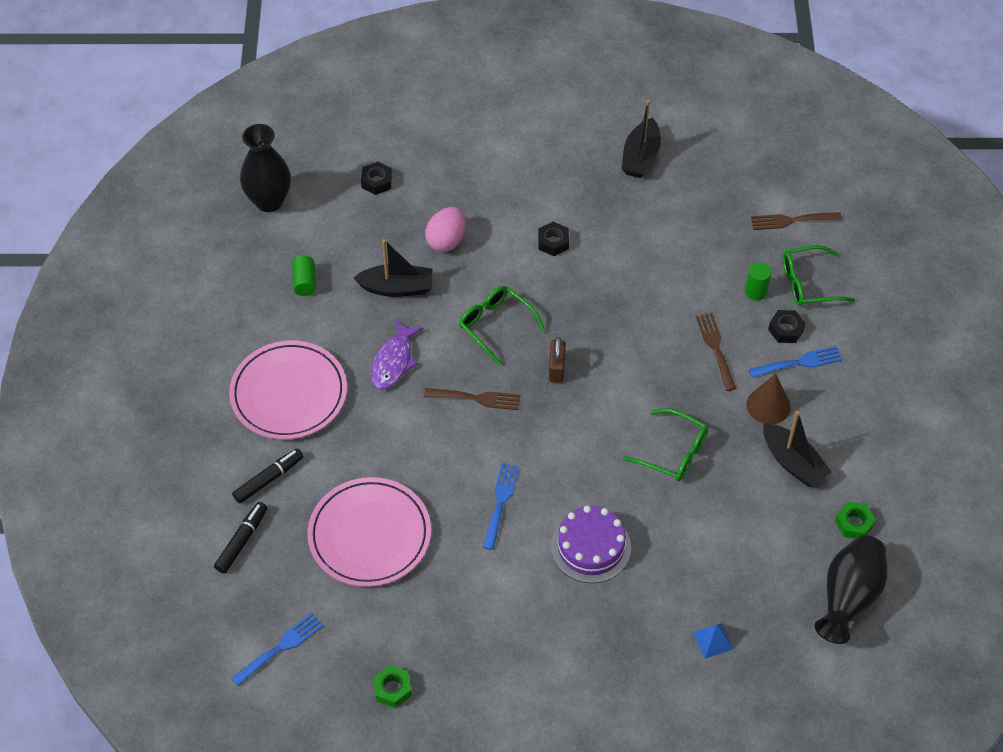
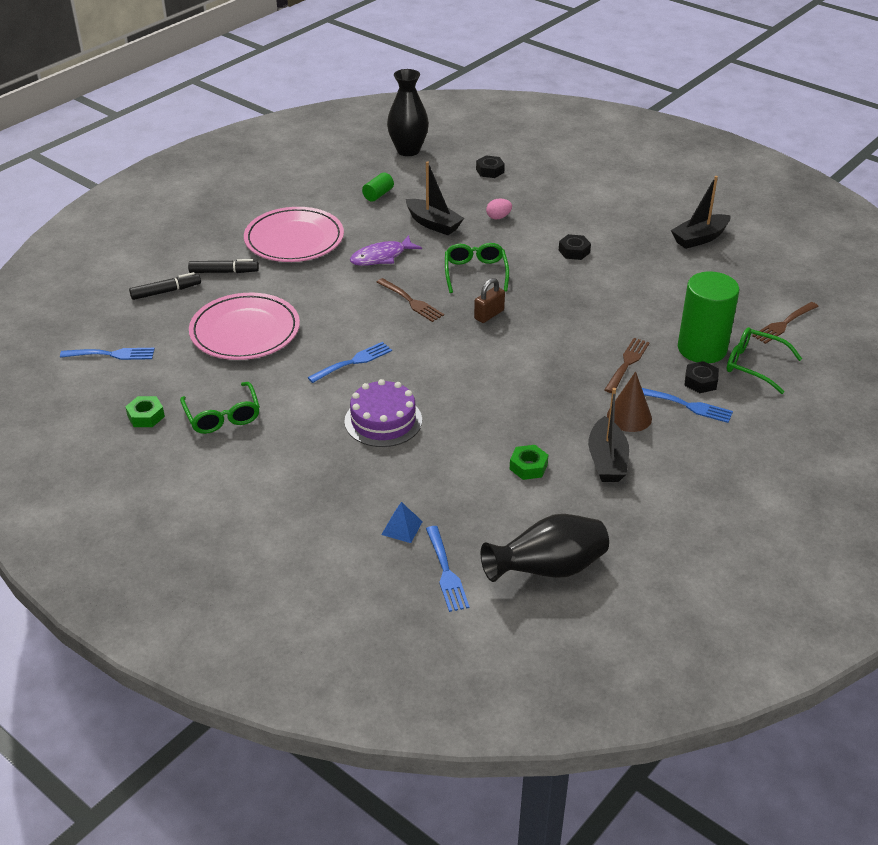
camera: 40 degrees right, 15 degrees down
pink egg [425,207,466,252] -> pink egg [486,198,512,219], size x0.62
green glasses [623,408,708,481] -> green glasses moved to [180,382,260,434]
green cylinder [745,262,771,301] -> green cylinder [678,272,739,363], size x2.24
brown fork [751,212,842,230] -> brown fork turned 75 degrees counterclockwise [752,302,819,344]
green nut [835,502,876,539] -> green nut moved to [510,445,548,480]
none -> blue fork [426,526,470,612]

